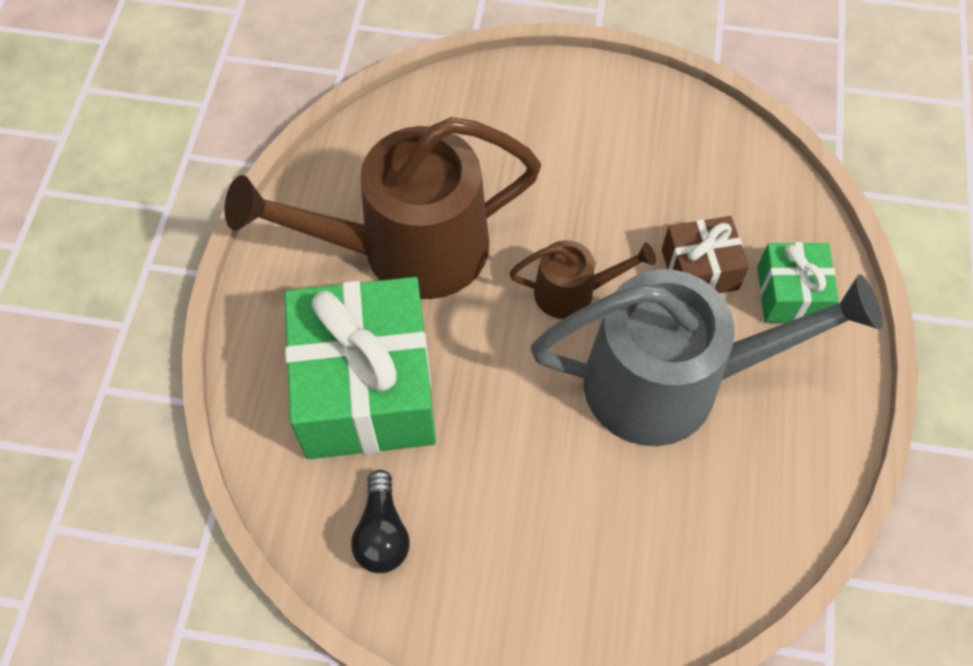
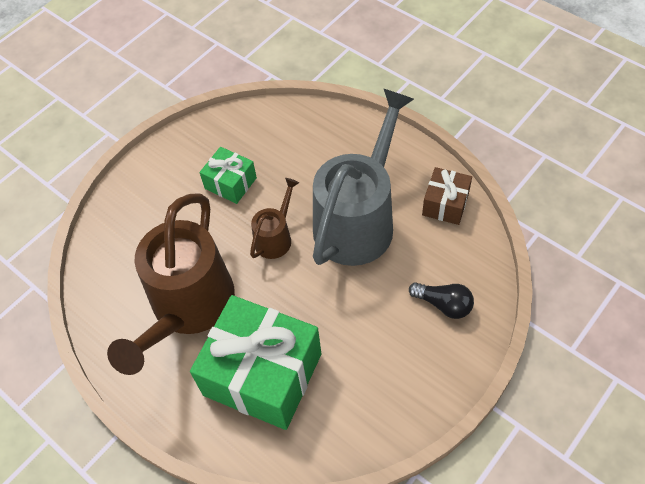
camera: 55 degrees left, 5 degrees down
black light bulb [351,470,410,573] -> black light bulb moved to [409,282,474,319]
brown gift [662,216,749,293] -> brown gift moved to [422,167,472,225]
green gift [757,242,839,323] -> green gift moved to [199,147,257,204]

